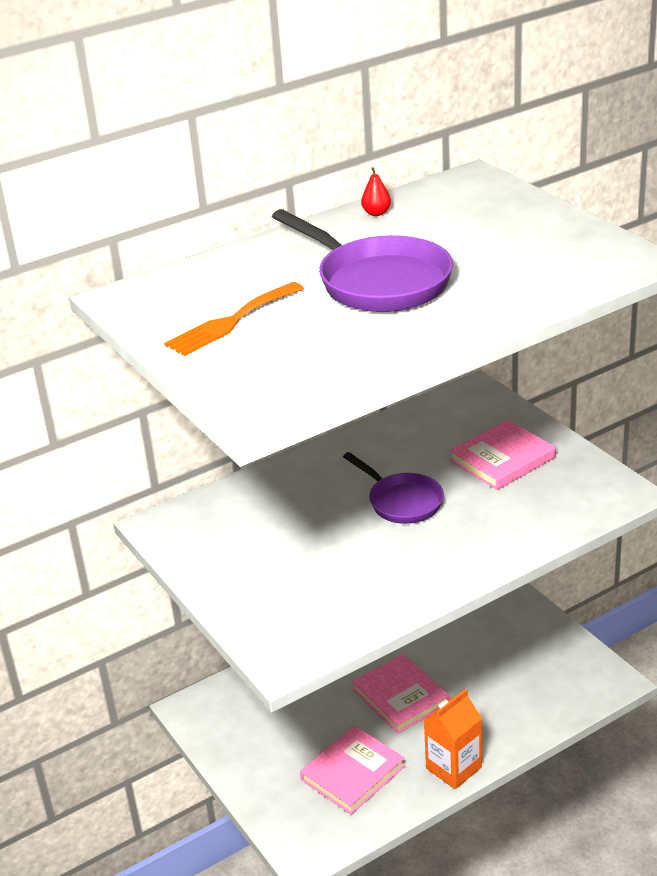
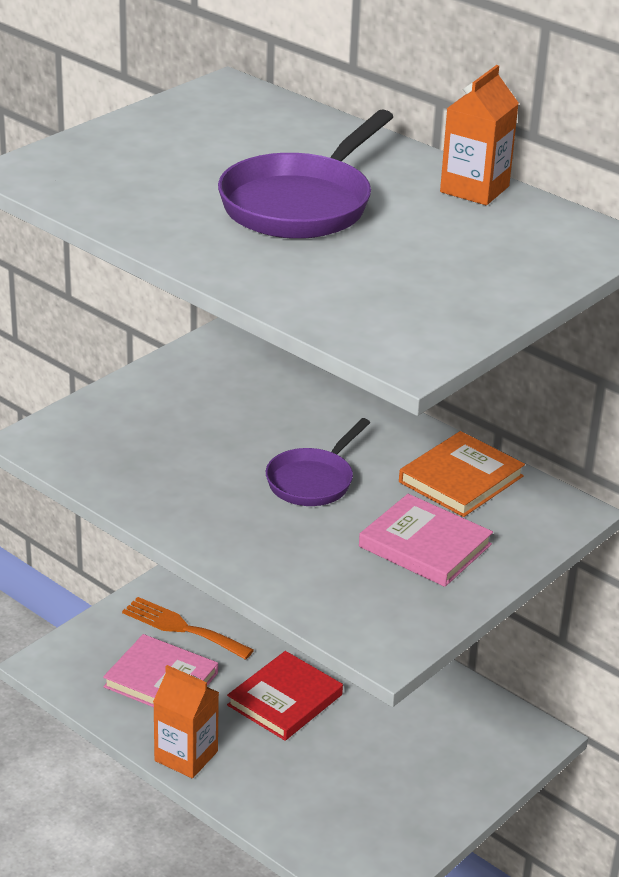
camera: 70 degrees right, 0 degrees up
orange fork [164,282,304,356] -> orange fork moved to [122,597,254,660]
pink book [352,654,450,733] -> red book [227,651,343,741]
red pear [361,167,391,216] -> orange carton [440,65,519,205]
none -> orange book [399,431,525,517]

